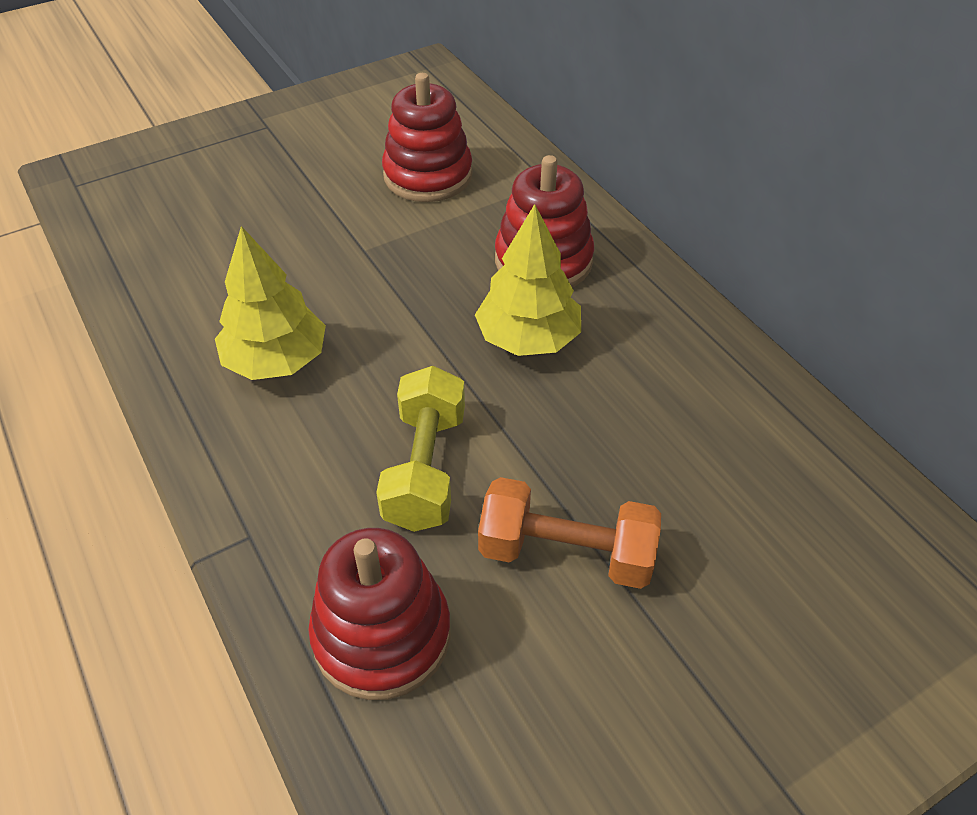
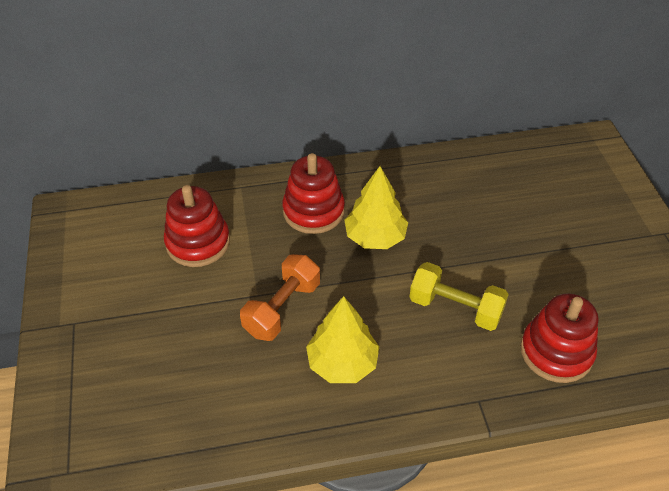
camera: 70 degrees left, 0 degrees up
orange dumbbell [478,477,661,589] -> orange dumbbell moved to [240,254,320,341]

